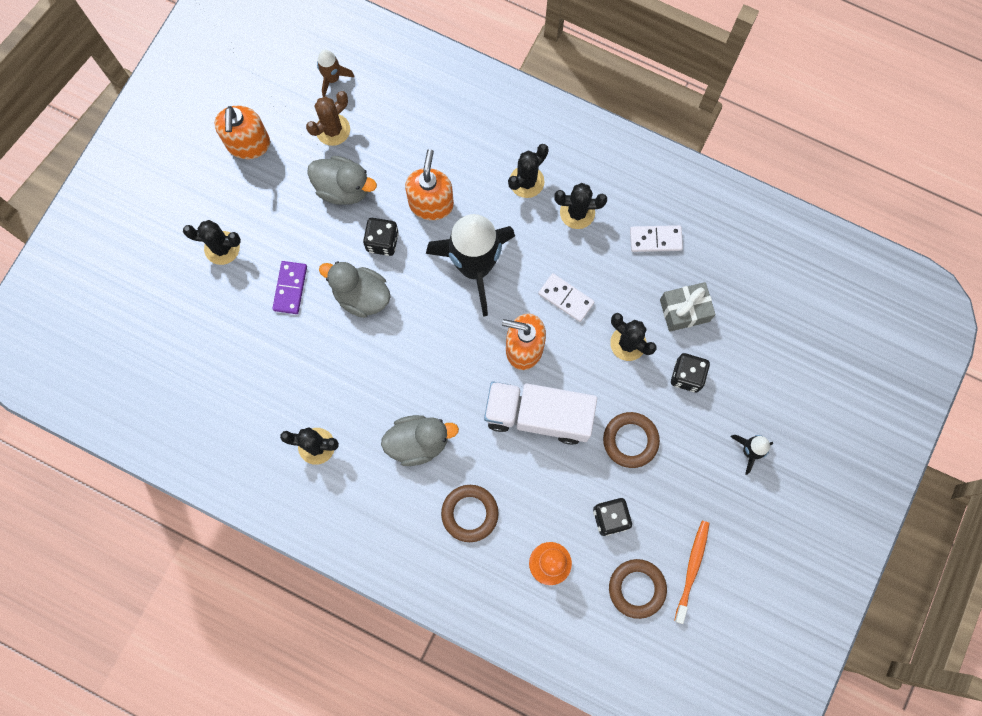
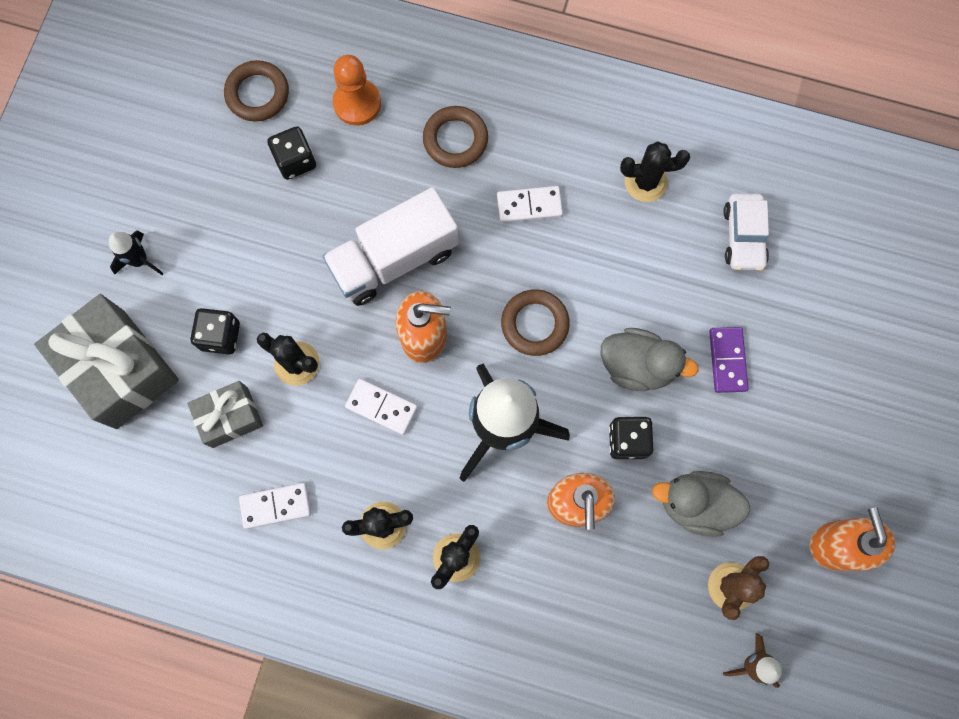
camera: 170 degrees right, 0 degrees up
black cactus [183,220,241,265] -> none
grey duck [381,415,459,466] -> white domino [497,186,563,223]
white truck [484,381,597,445] -> white truck turned 150 degrees clockwise [322,187,459,306]
brown ring [603,412,660,468] -> brown ring moved to [501,289,570,356]
orange toothbrush [674,521,709,624] -> none
none -> grey gift [34,294,179,429]
none -> white car [723,193,769,271]

